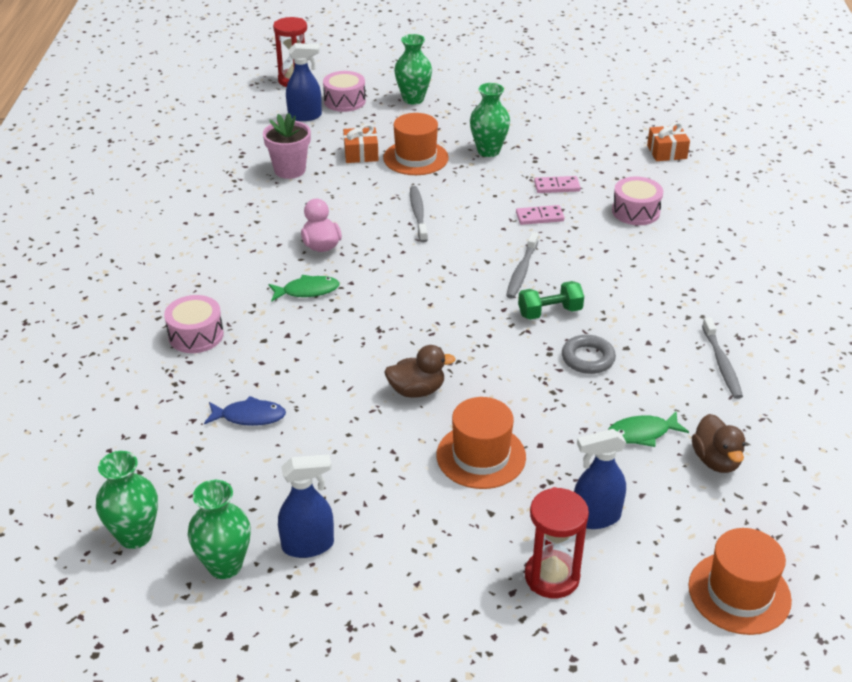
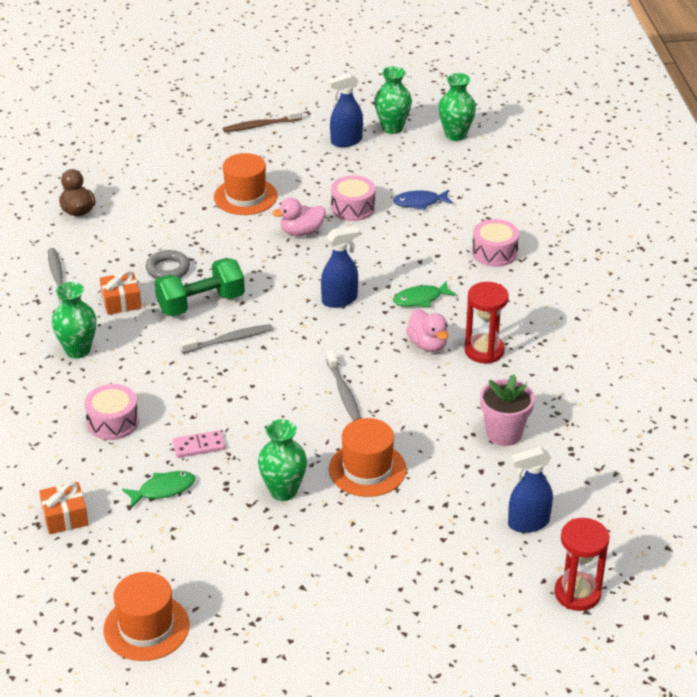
camera: 170 degrees right, 0 degrees up
pink drum [323,71,366,112] -> pink drum moved to [331,176,375,221]
orange gift [343,124,379,163] -> orange gift moved to [100,271,141,315]
brown duck [384,345,456,398] -> pink duck [272,198,326,236]
green vase [394,34,432,105] -> green vase moved to [52,282,97,359]
grey toothbrush [506,232,539,299] -> grey toothbrush turned 60 degrees clockwise [180,324,273,353]
pink domino [516,205,565,225] -> none
green dumbbell [518,281,584,320] -> green dumbbell [155,258,245,316], size x1.54
red hourglass [525,487,589,598] -> red hourglass moved to [465,282,509,364]
blue spray bottle [574,429,626,529] -> blue spray bottle moved to [321,225,360,308]
green fish [608,412,689,447] -> green fish moved to [122,471,195,508]
orange hat [688,528,792,635] -> orange hat moved to [103,572,189,661]
none -> brown toothbrush [223,109,302,132]

